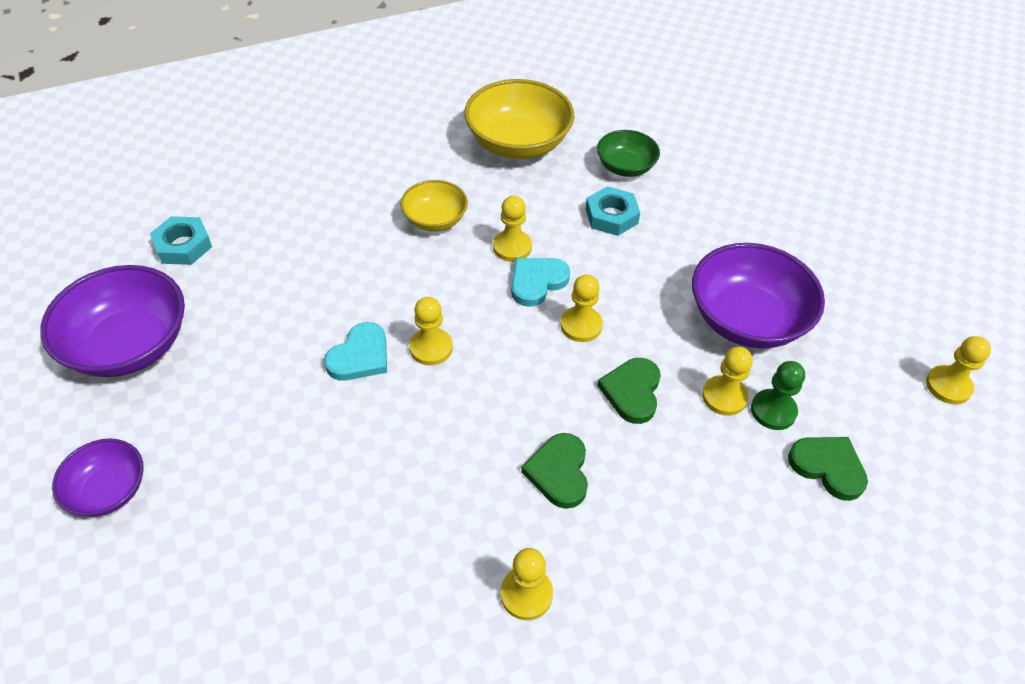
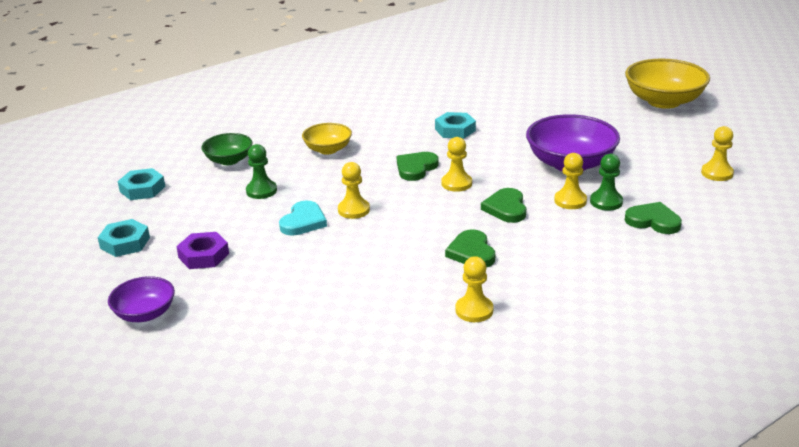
camera: 10 degrees left, 20 degrees down
purple bowl [40,265,185,377] -> turquoise nut [98,219,150,257]
yellow bowl [464,79,574,159] -> yellow bowl moved to [625,59,710,109]
yellow pawn [493,196,532,262] -> none
turquoise heart [511,258,570,307] -> green heart [397,152,439,181]
green bowl [597,130,660,177] -> green bowl moved to [201,133,253,165]
none -> purple nut [176,232,229,269]
none -> green pawn [246,144,277,199]

